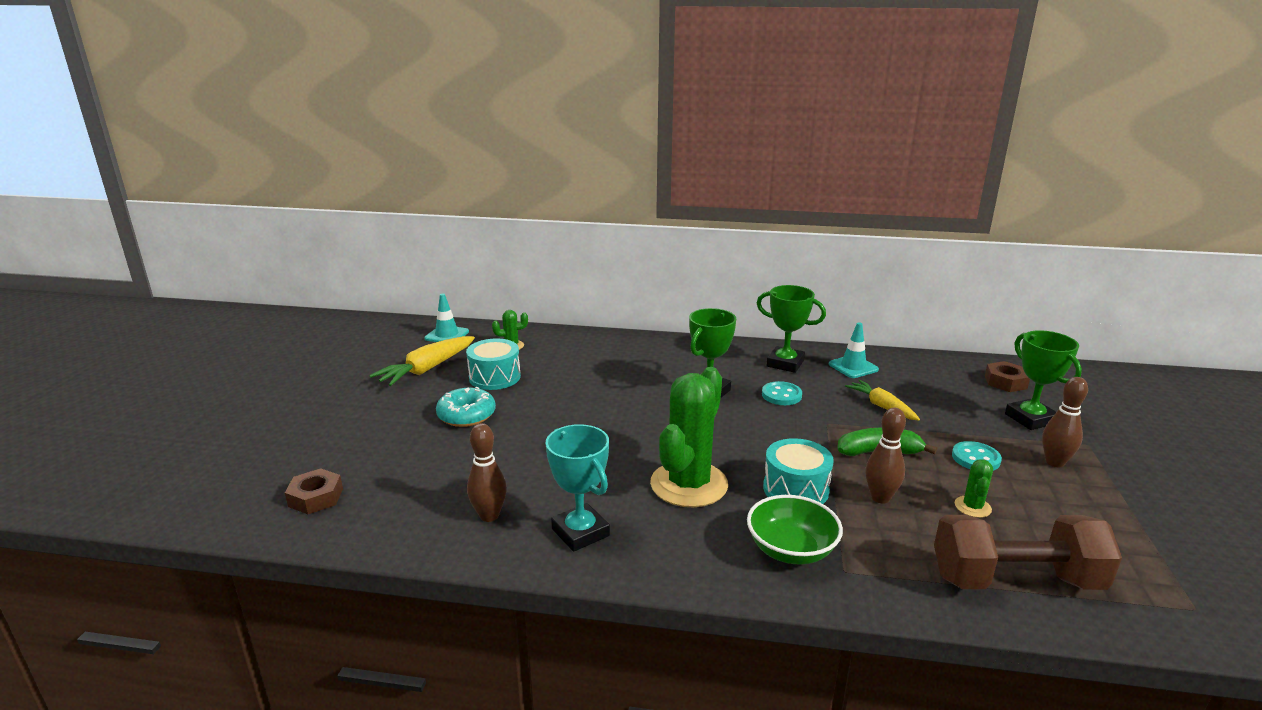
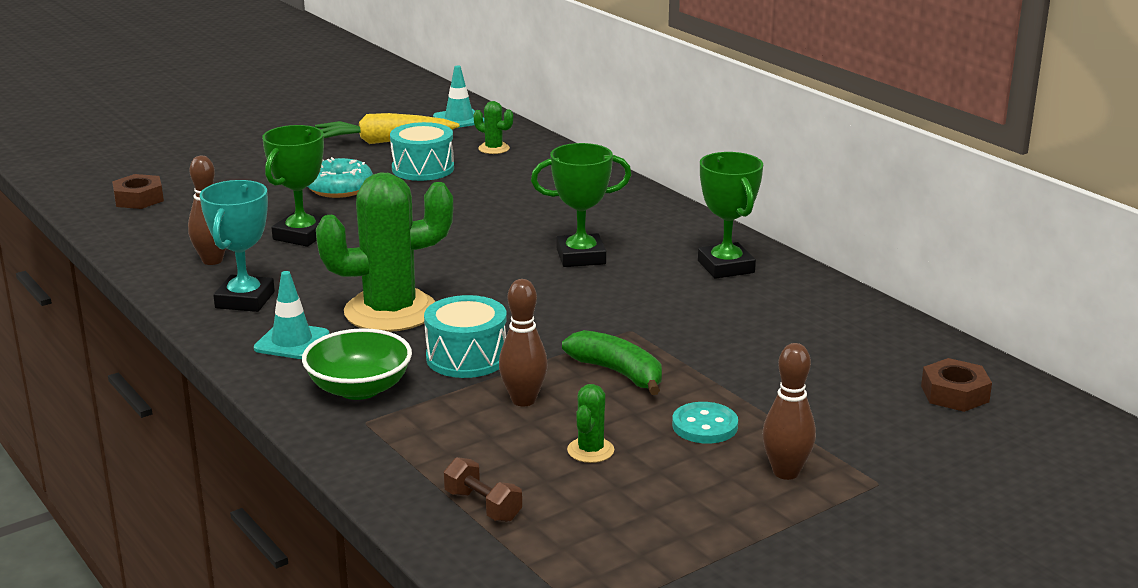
camera: 45 degrees right, 0 degrees up
turquoise button [762,381,802,405] -> none
turquoise traffic cone [829,322,879,378] -> turquoise traffic cone moved to [254,271,329,359]
yellow carrot [845,380,920,420] -> none
brown dumbbell [934,515,1122,590] -> brown dumbbell [444,457,522,522], size x0.43
green cactus [955,459,993,518] -> green cactus turned 45 degrees counterclockwise [567,384,614,463]
green trophy [1005,330,1082,430] -> green trophy moved to [262,125,324,247]

